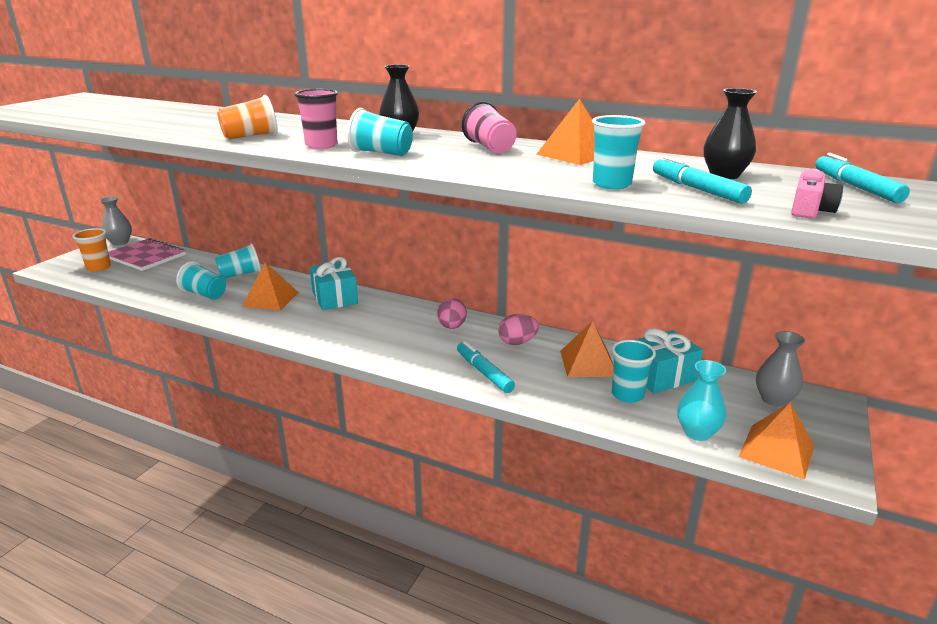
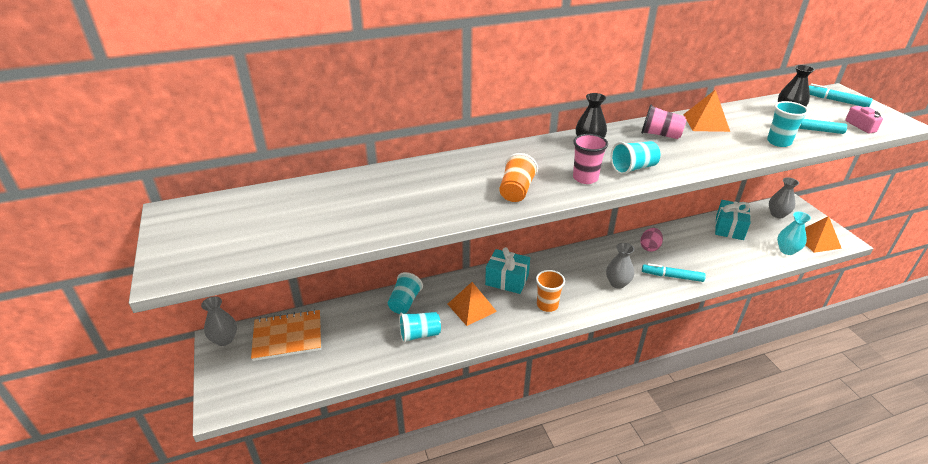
camera: 45 degrees left, 10 degrees up
orange cup [73,228,111,272] -> orange cup moved to [536,270,565,312]
pink notebook [108,238,186,271] -> orange notebook [251,309,321,361]
pink egg [437,298,467,329] -> none
orange pyramid [560,321,614,377] -> none
turquoise cup [612,340,656,403] -> none
none -> grey vase [606,243,634,289]

